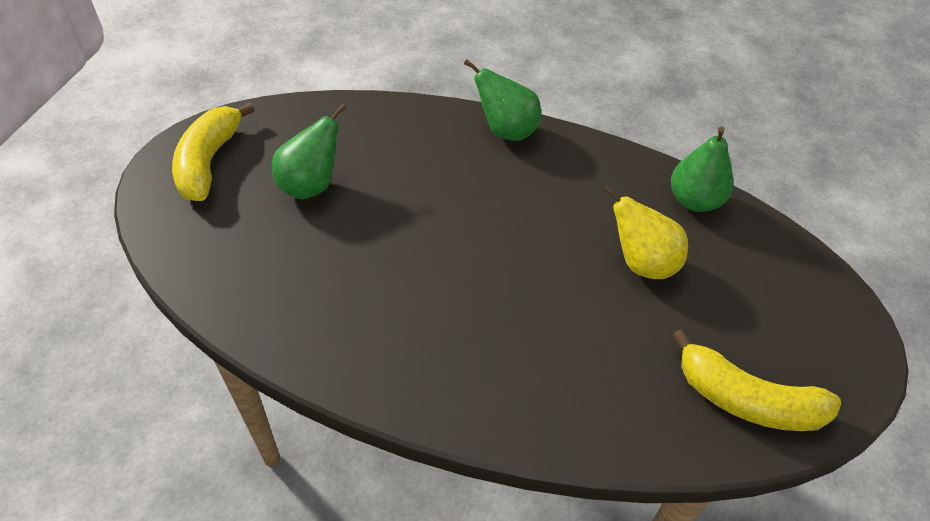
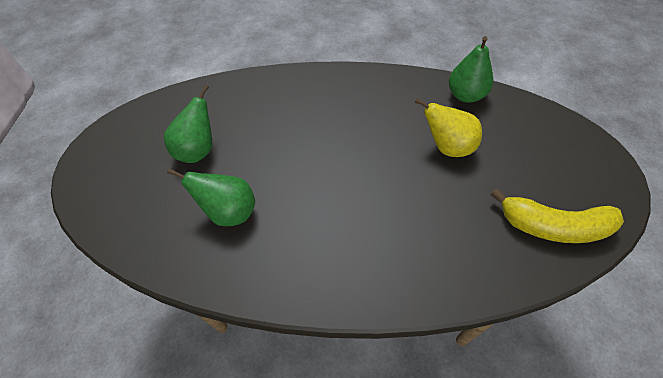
camera: 10 degrees left, 5 degrees up
yellow banana [172,102,255,201] -> none
green pear [464,59,541,141] -> green pear moved to [167,168,255,226]

